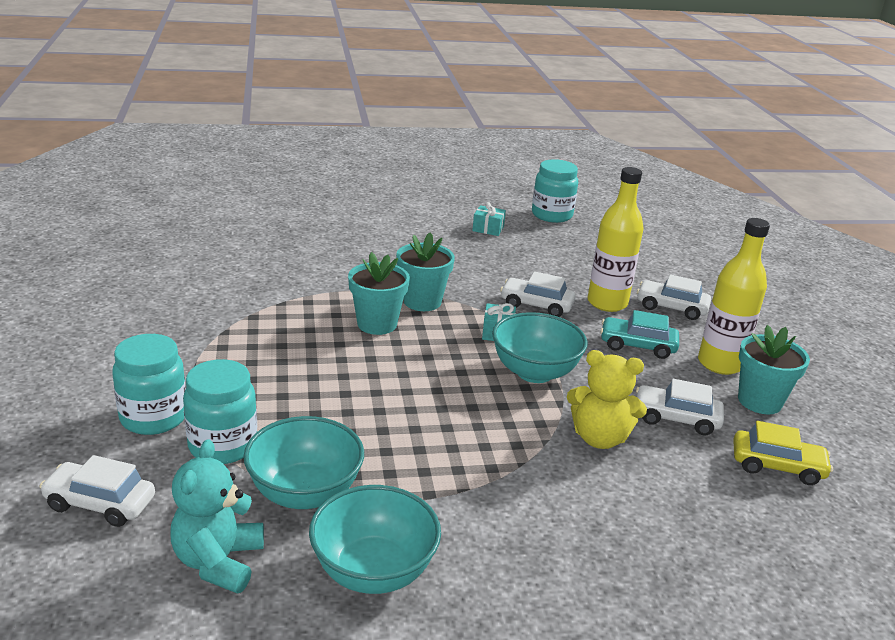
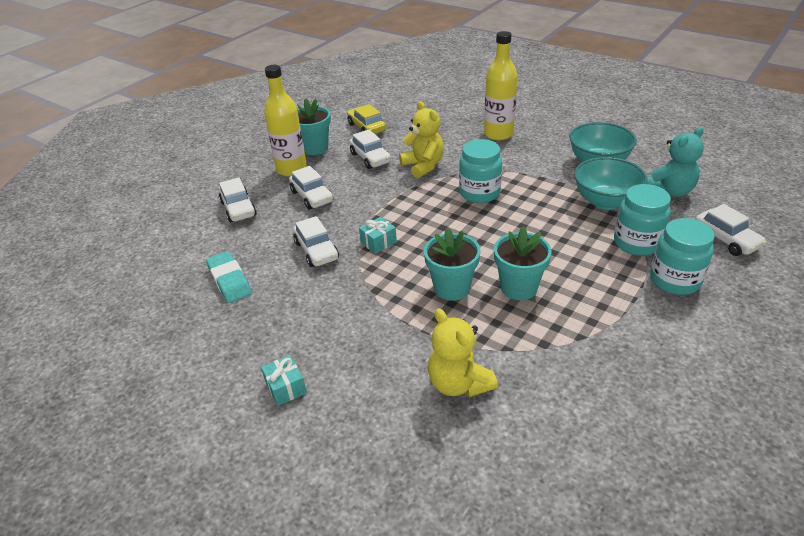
camera: 130 degrees left, 10 degrees up
turquoise flower pot [396,232,455,311] -> turquoise flower pot moved to [494,226,552,300]
turquoise gift [472,202,506,236] -> turquoise gift moved to [261,355,307,406]
turquoise bowl [492,312,588,383] -> none
turquoise jar [532,159,578,223] -> turquoise jar moved to [459,139,502,203]
yellow bottle [588,167,643,312] -> yellow bottle moved to [484,31,518,140]
turquoise car [600,310,679,359] -> white car [289,166,333,210]
none -> turquoise eraser [206,251,252,303]
none -> yellow teddy bear [428,308,498,397]

